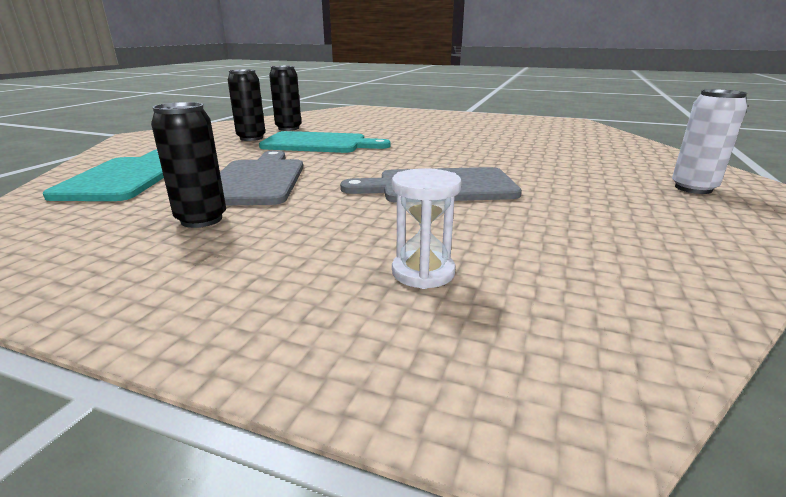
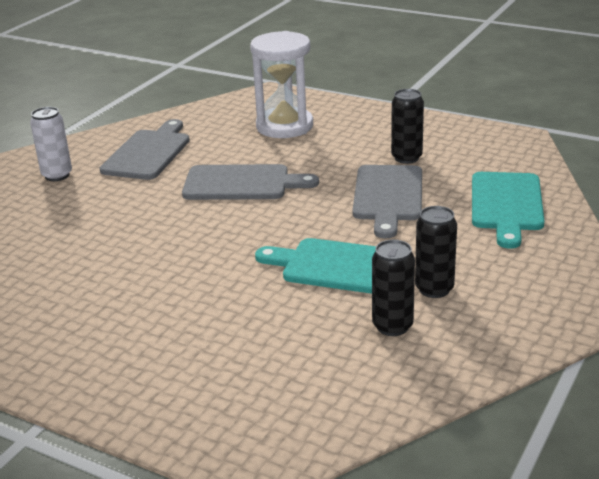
camera: 170 degrees left, 5 degrees up
white hourglass [392,168,462,289] -> white hourglass [250,31,313,138], size x2.00
none -> grey cutting board [100,119,190,180]

